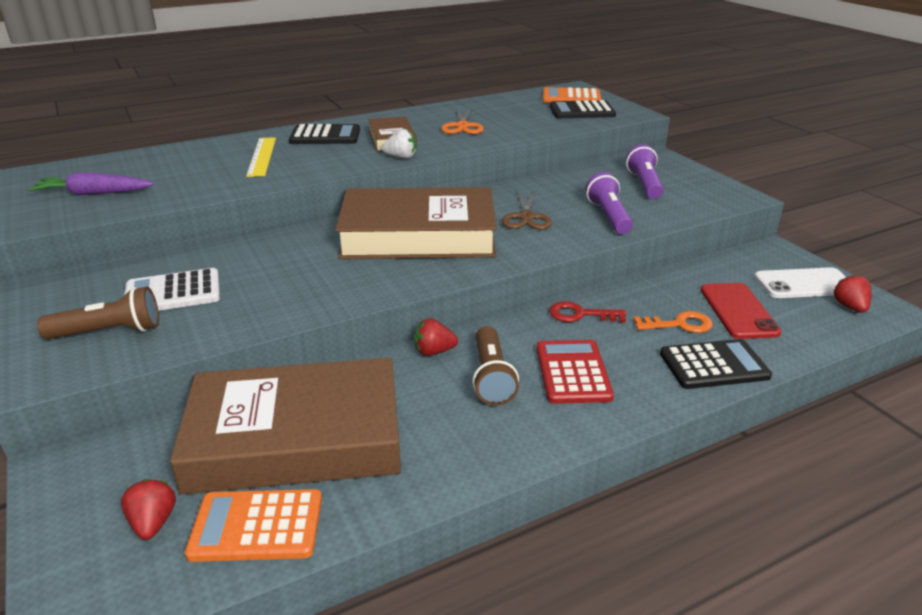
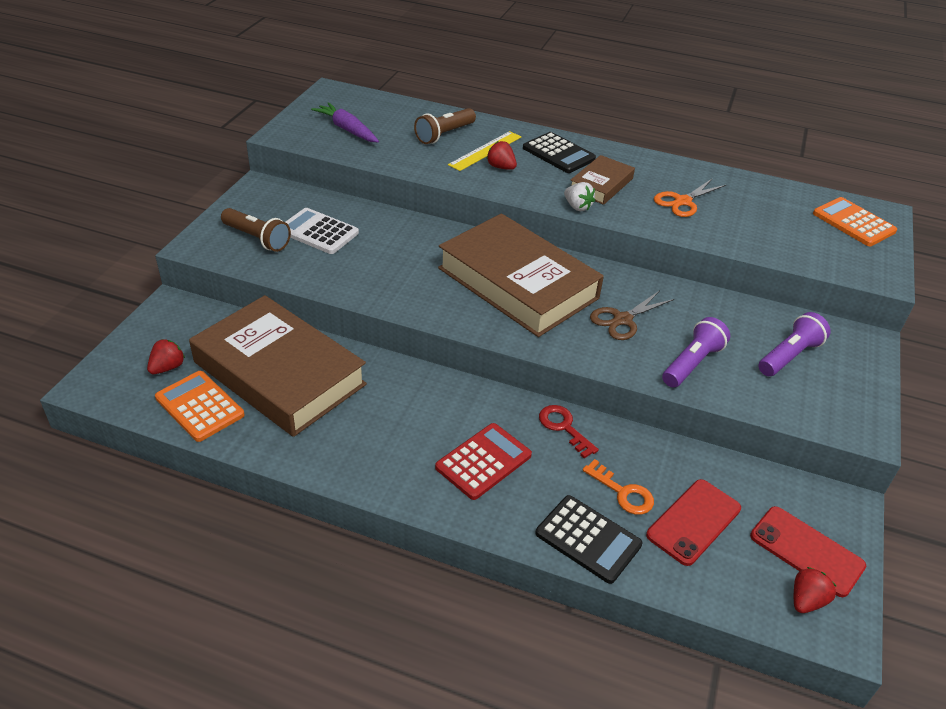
camera: 45 degrees right, 10 degrees up
red strawberry [414,318,458,356] -> red strawberry moved to [487,141,517,170]
brown flashlight [472,326,519,406] -> brown flashlight moved to [414,108,476,144]
black calculator [549,100,616,118] -> none
white phone [754,267,846,298] -> red phone [750,506,866,597]

